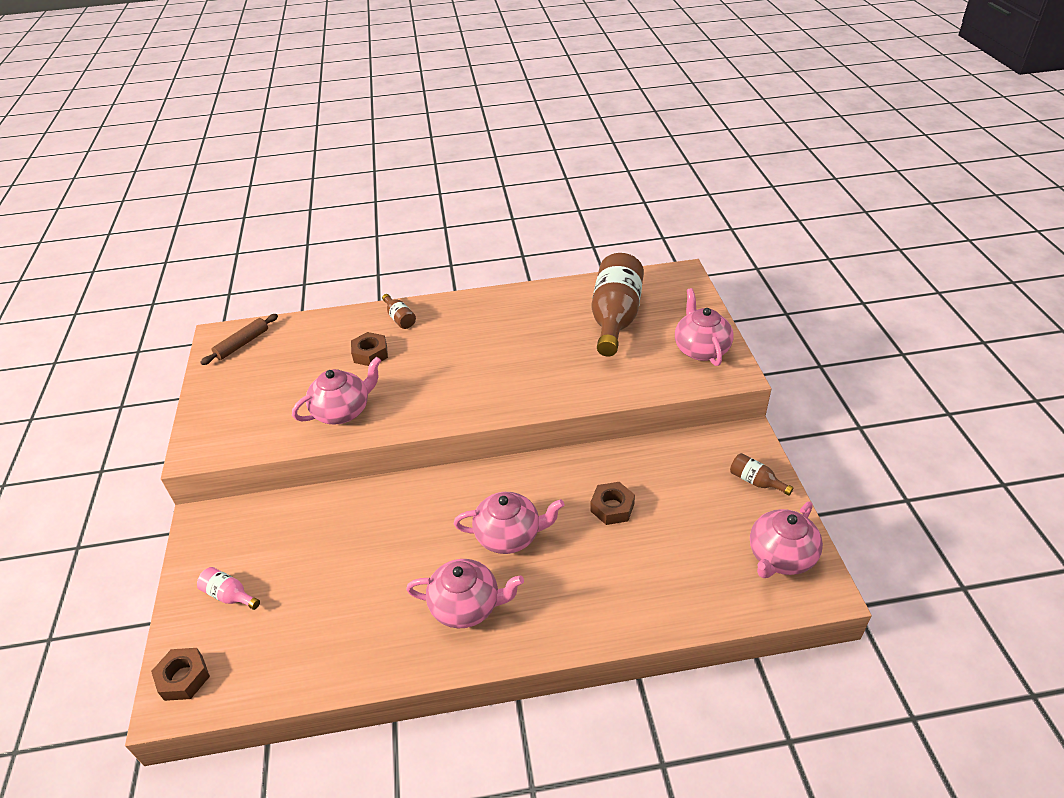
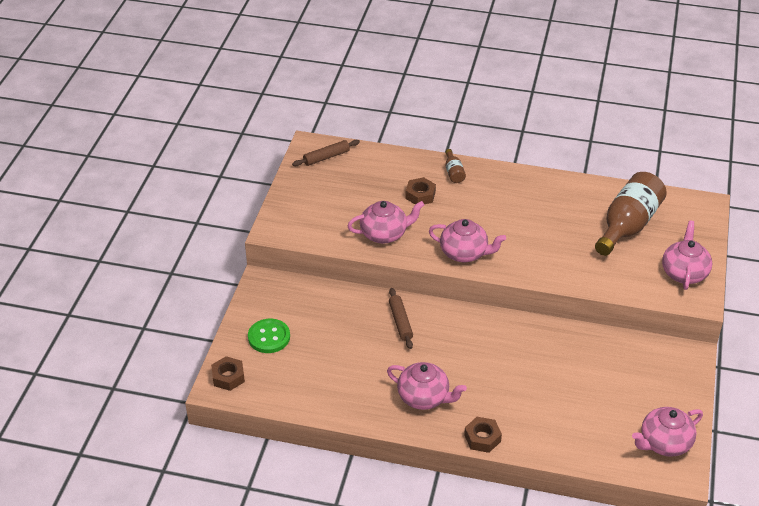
camera: 20 degrees right, 0 degrees up
pink bottle [197,567,260,610] -> green button [248,319,290,353]
pink teapot [454,492,564,554] -> pink teapot moved to [429,219,506,262]
brown nut [591,482,635,525] -> brown nut moved to [464,417,502,453]
brown bottle [730,453,794,496] -> none
none -> brown rolling pin [389,288,413,349]

